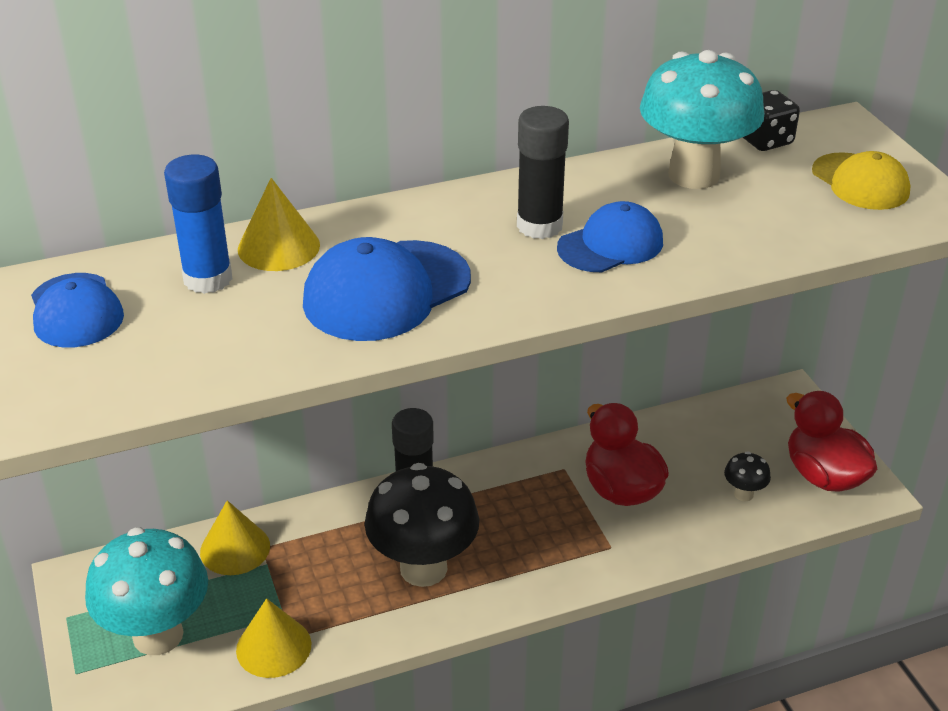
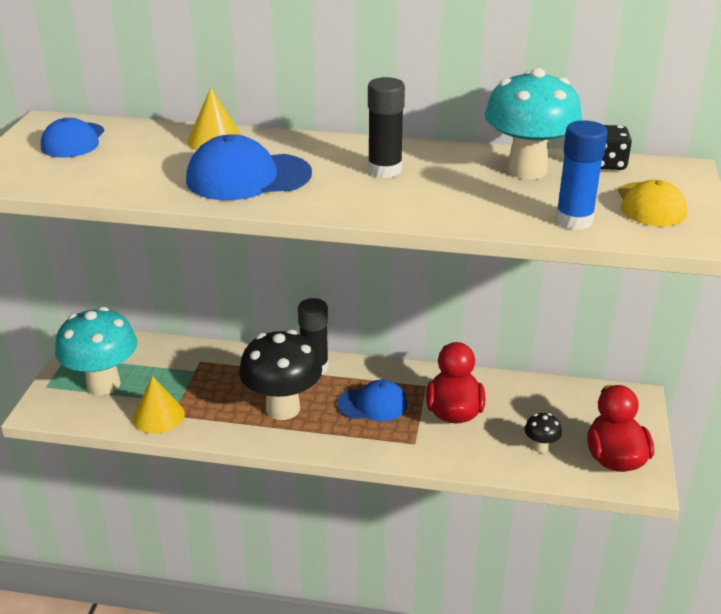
camera: 30 degrees right, 5 degrees down
blue glue stick [164,155,233,294] -> blue glue stick moved to [555,120,608,230]
yellow cone [200,500,270,575] -> none
blue cap [557,201,663,272] -> blue cap moved to [337,380,407,421]

